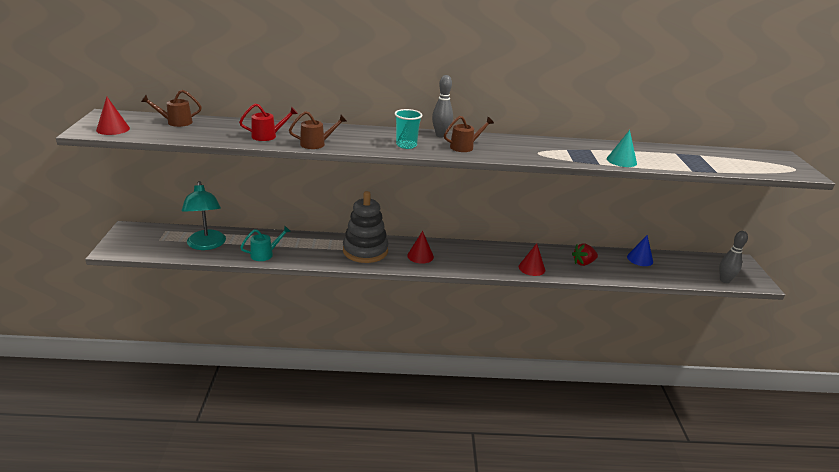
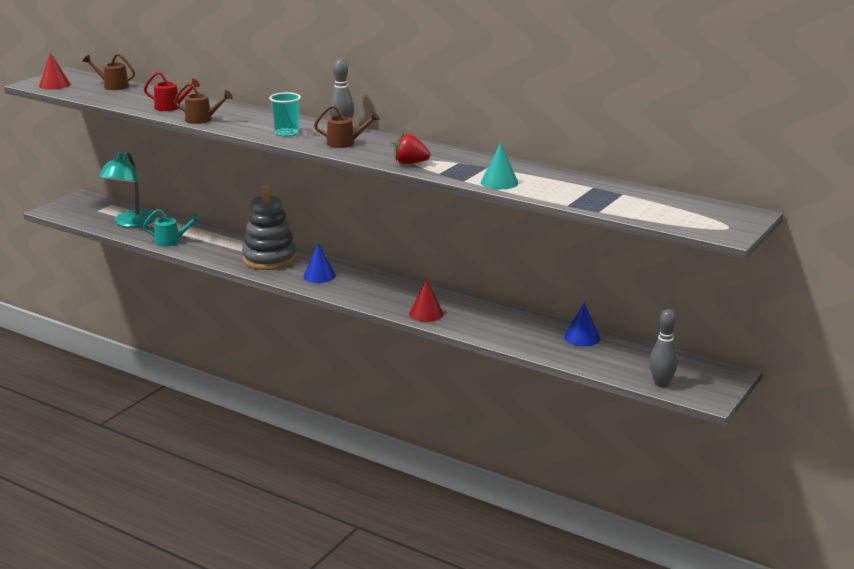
camera: 35 degrees right, 5 degrees down
red cone [407,231,434,264] -> blue cone [303,243,336,283]
red strawberry [572,243,598,266] -> red strawberry moved to [394,133,430,164]

